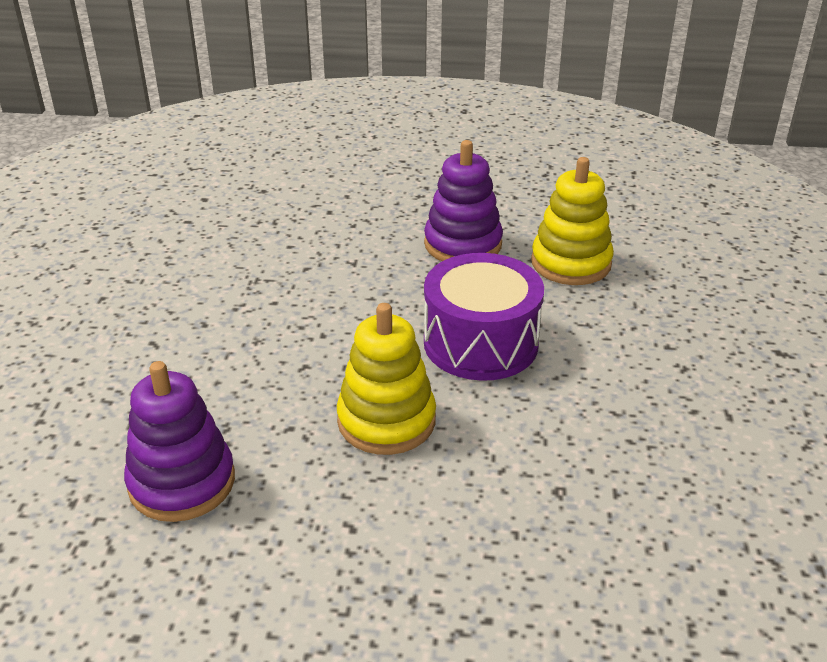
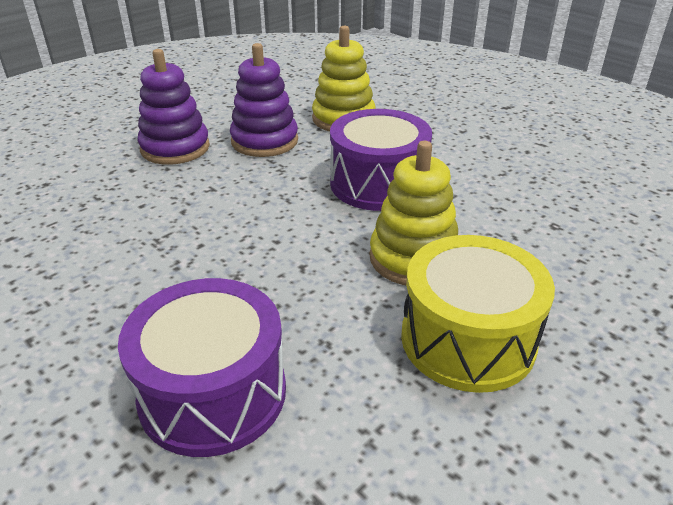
camera: 50 degrees left, 0 degrees up
purple stacking toy [124,361,235,522] -> purple stacking toy moved to [137,49,210,165]
none -> purple drum [118,278,286,457]
none -> yellow drum [401,235,555,393]

